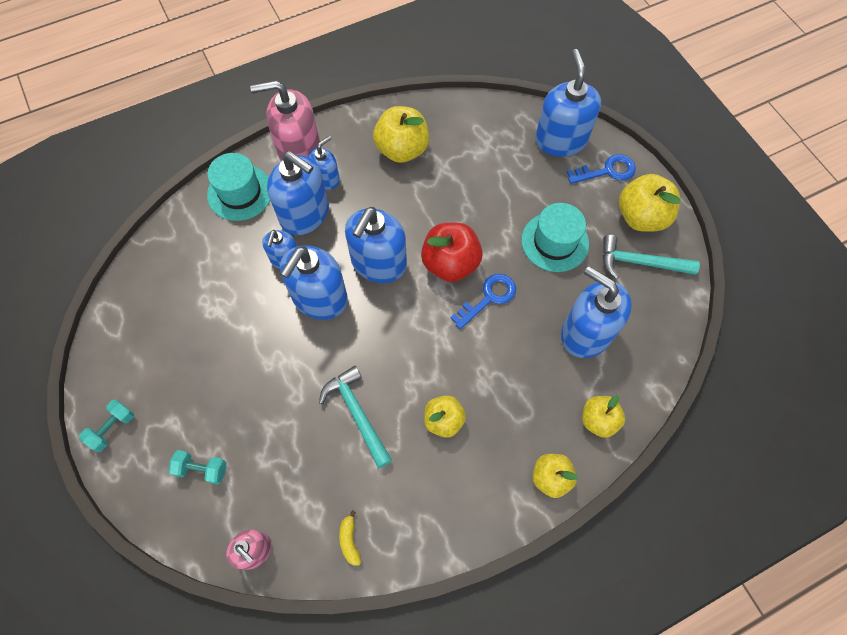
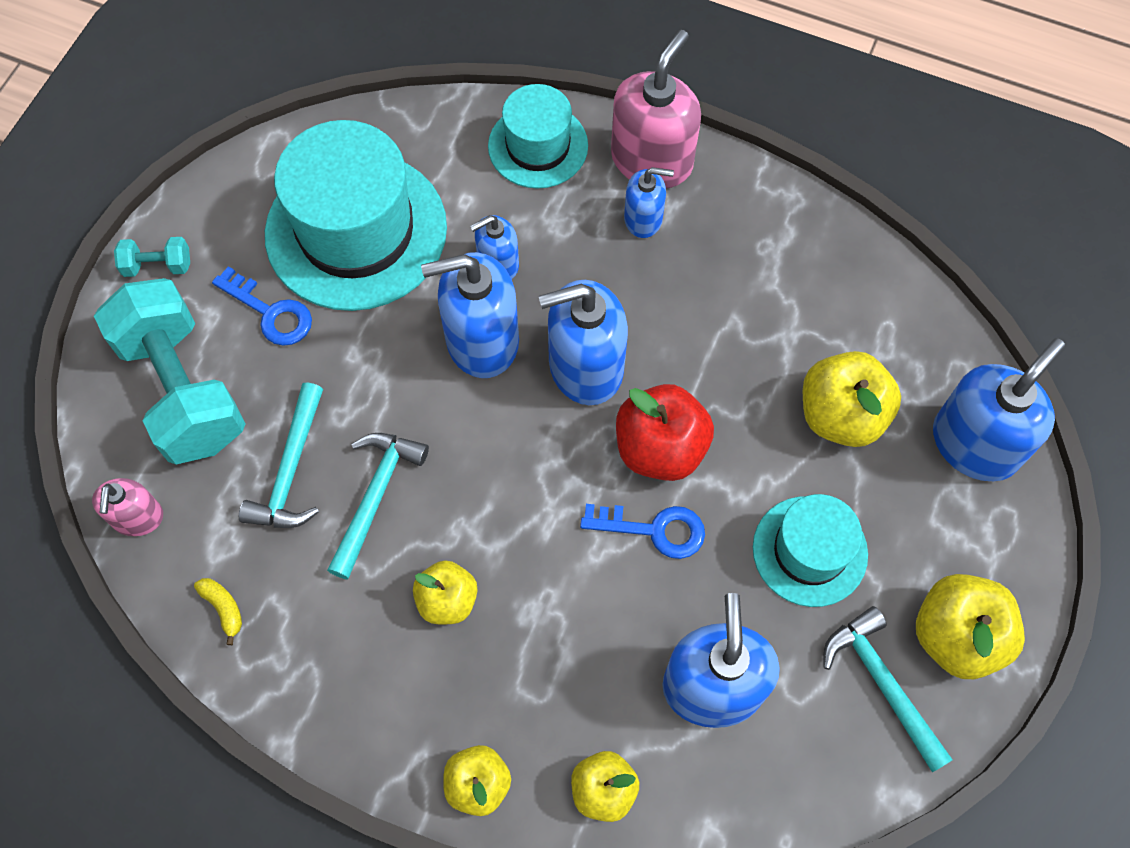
camera: 50 degrees right, 0 degrees up
turquoise dumbbell [169,450,226,485] -> turquoise dumbbell [94,278,245,464], size x2.45
pink soap dispenser [250,80,320,161] -> pink soap dispenser turned 75 degrees clockwise [611,30,701,188]
blue soap dispenser [267,151,329,235] -> none
yellow banana [339,510,361,566] -> yellow banana turned 105 degrees clockwise [194,578,242,645]
yellow apple [373,106,429,163] -> yellow apple moved to [803,351,901,447]
blue key [567,154,636,184] -> blue key moved to [212,266,312,346]
none -> turquoise hammer [239,382,323,528]
none -> turquoise hat [265,120,447,311]

